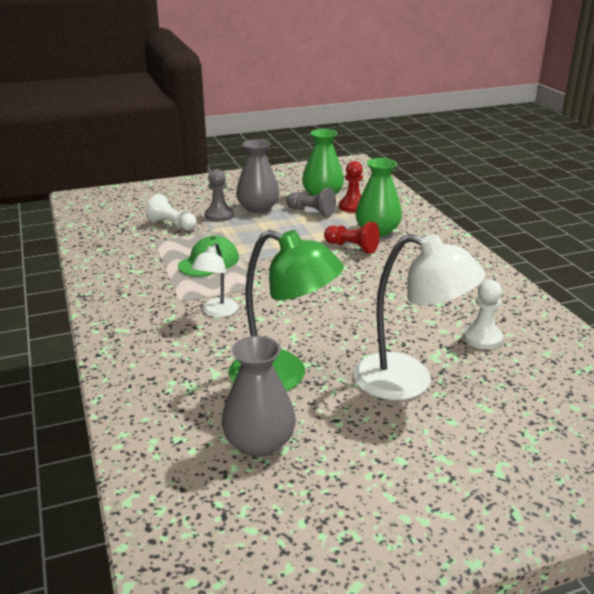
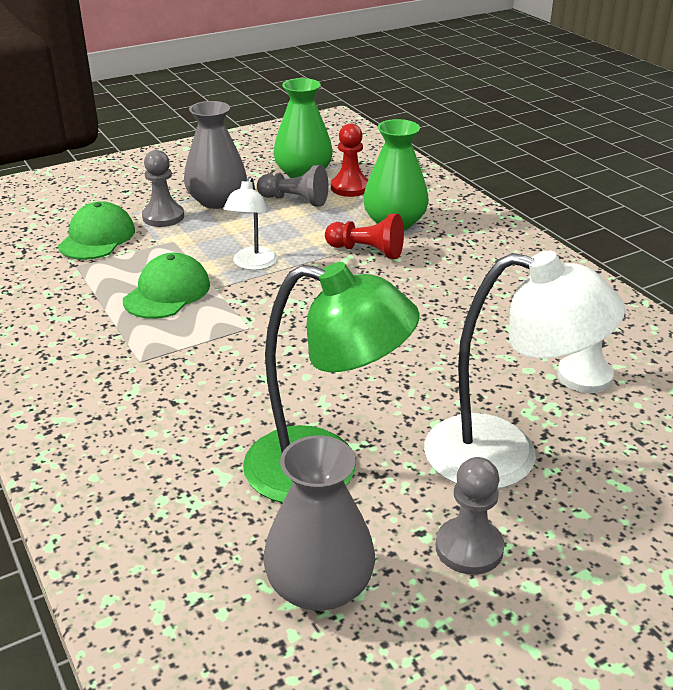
camera: 10 degrees left, 5 degrees up
white pawn [146,194,197,231] -> green cap [58,201,135,260]
white lamp [191,243,238,317] -> white lamp moved to [223,177,278,270]
none -> grey pawn [436,457,505,575]

